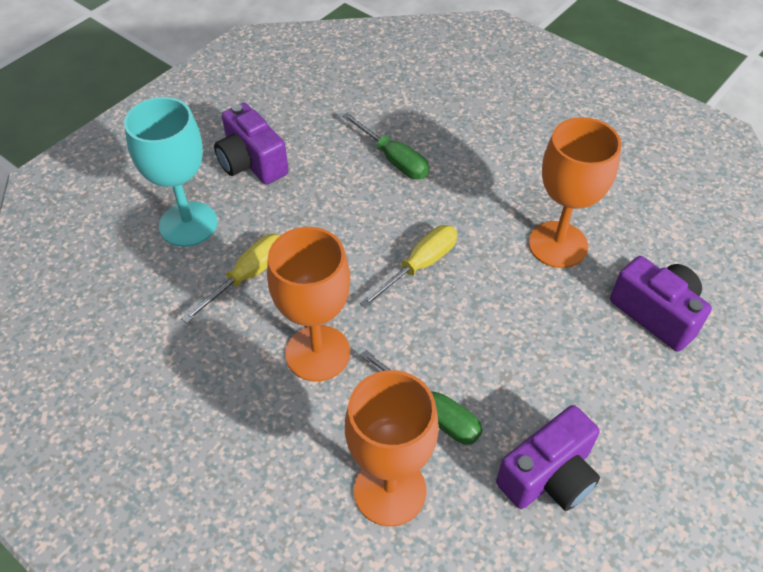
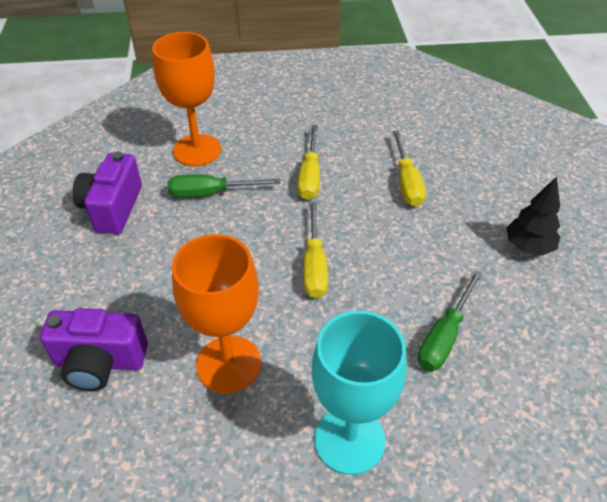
camera: 135 degrees right, 5 degrees down
turquoise goblet [124,97,218,247] -> turquoise goblet moved to [312,311,407,475]
purple camera [214,103,289,184] -> black tree [506,176,560,256]
orange goblet [267,227,350,382] -> yellow screwdriver [298,125,320,200]
green screwdriver [342,113,429,179] -> green screwdriver turned 60 degrees counterclockwise [418,270,483,371]

